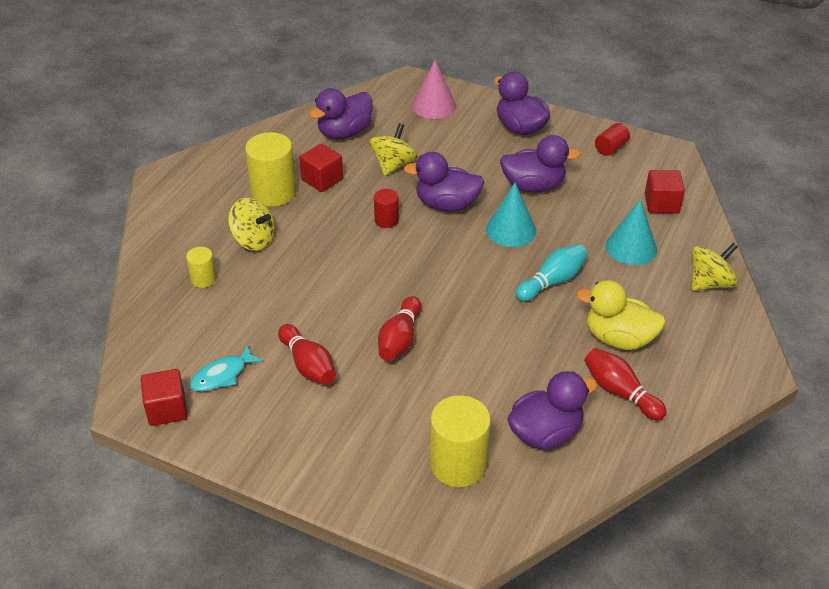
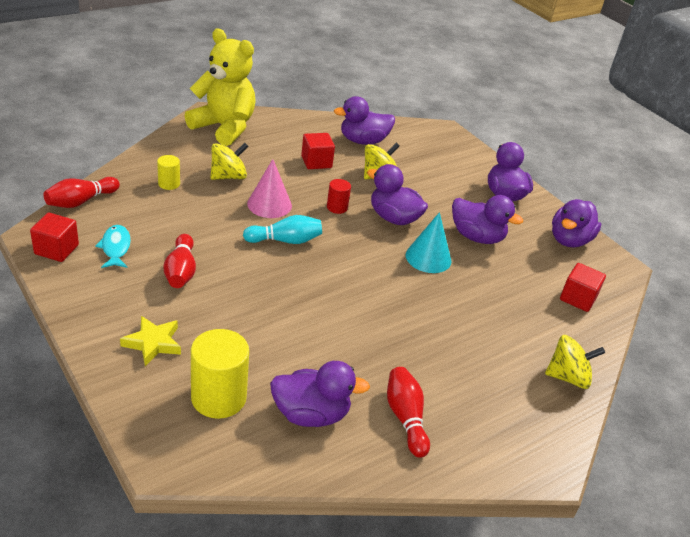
camera: 25 degrees right, 5 degrees down
turquoise fish [190,344,264,392] -> turquoise fish turned 90 degrees clockwise [95,225,131,268]
yellow spinning top [228,198,275,251] -> yellow spinning top turned 90 degrees counterclockwise [210,143,248,180]
yellow cylinder [245,132,296,206] -> none
red bowling pin [378,296,421,361] -> red bowling pin moved to [44,177,120,208]
pink cone [412,60,456,119] -> pink cone moved to [247,159,292,218]
turquoise bowling pin [516,244,588,302] -> turquoise bowling pin moved to [243,215,322,244]
yellow duck [576,280,666,350] -> none
red cylinder [595,123,630,156] -> purple duck [552,199,601,248]
turquoise cone [606,200,657,265] -> none
none -> yellow star [120,316,181,366]
none -> yellow teddy bear [185,28,256,146]

